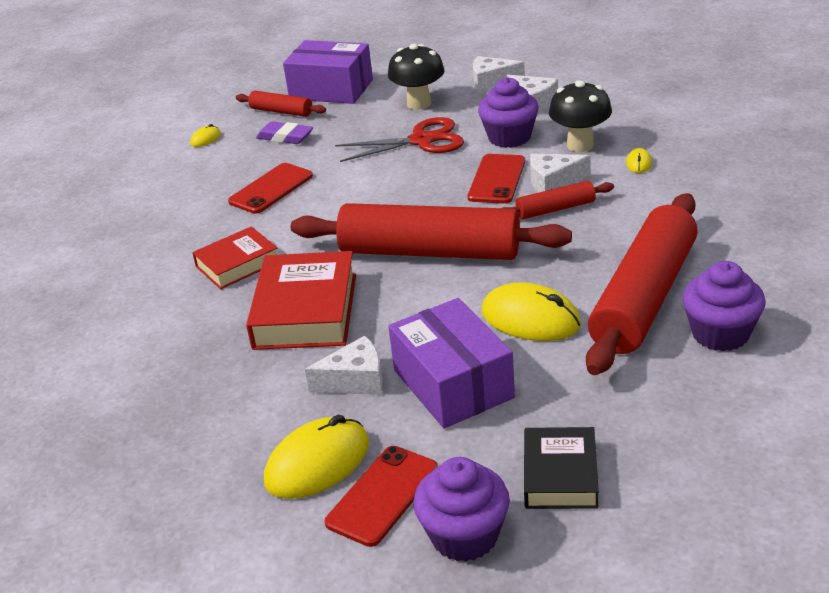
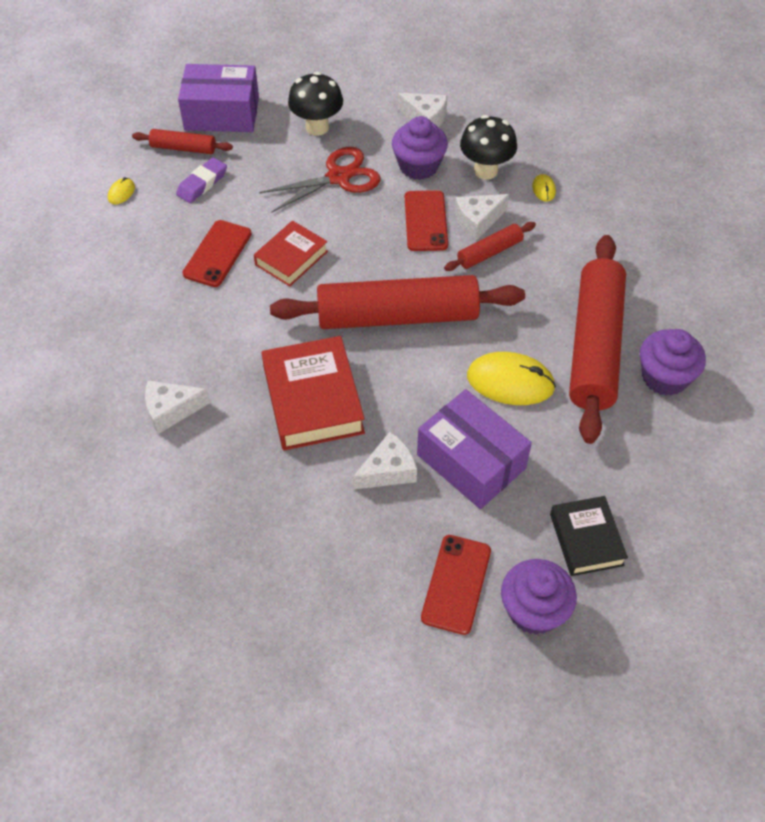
camera: 20 degrees left, 20 degrees up
red book [192,226,277,289] -> red book moved to [254,221,328,286]
purple eraser [256,121,313,144] -> purple eraser turned 60 degrees counterclockwise [176,157,227,203]
yellow mouse [264,415,369,499] -> none
white cheese [473,56,525,94] -> white cheese moved to [145,380,210,434]

